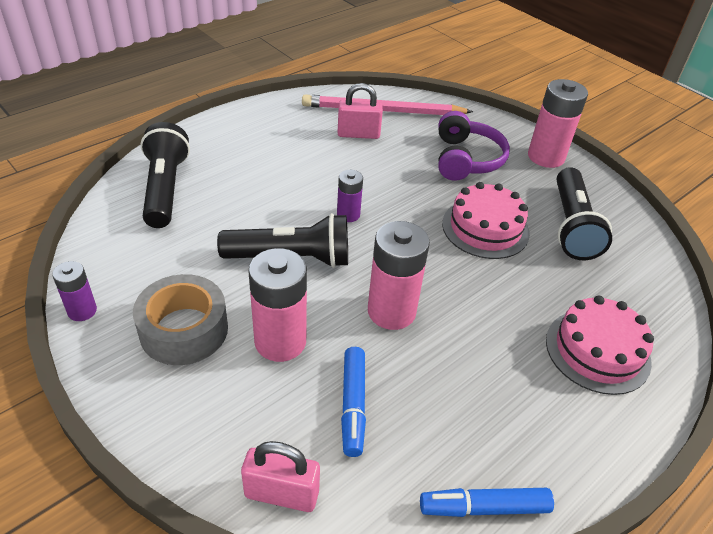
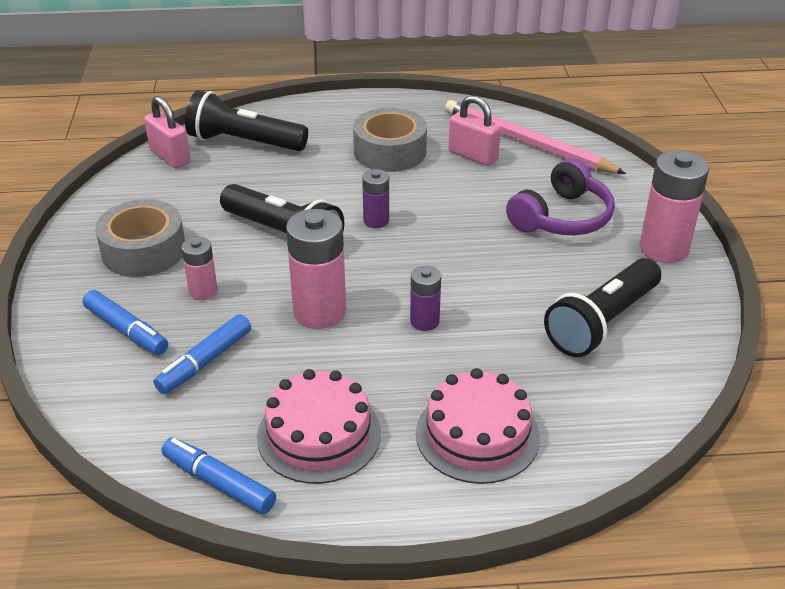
camera: 40 degrees right, 5 degrees down
purple battery [52,261,97,321] -> purple battery moved to [410,266,441,331]
black flashlight [141,122,190,228] -> black flashlight turned 105 degrees counterclockwise [185,90,308,151]
pink padlock [241,441,320,512] -> pink padlock moved to [144,96,191,168]
pink battery [248,248,307,362] -> pink battery [181,237,218,300], size x0.55
pink cake [442,182,530,259] -> pink cake moved to [257,369,381,484]
none -> blue marker [83,290,168,355]
none -> grey tape [353,107,427,172]

